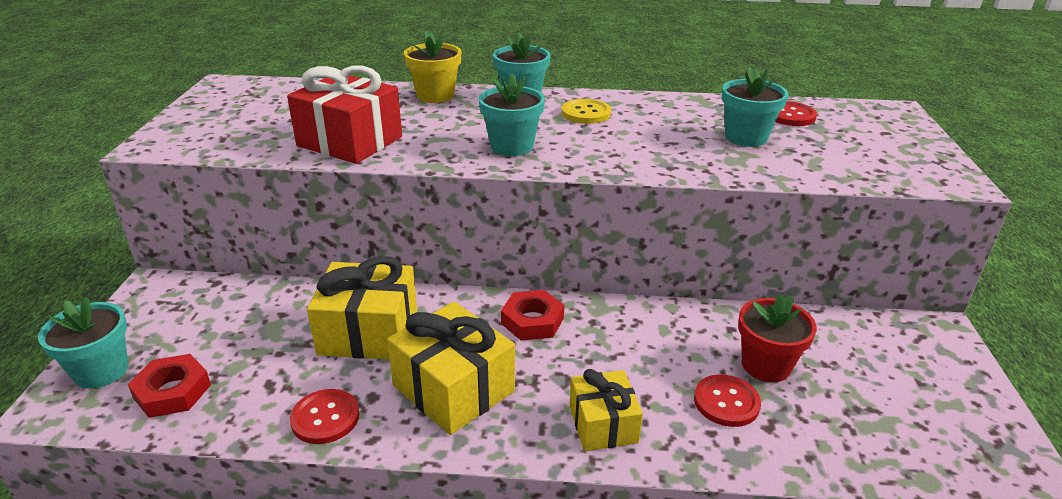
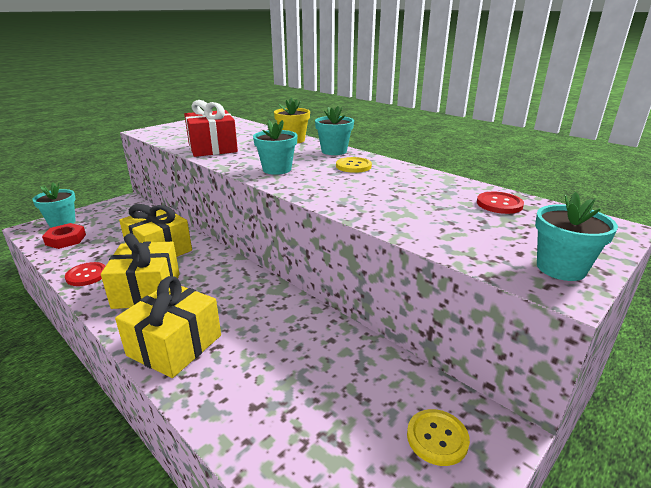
camera: 40 degrees right, 5 degrees down
red nut [501,290,564,341] -> none
yellow gift [569,369,643,451] -> yellow gift [115,276,221,378], size x1.59
red button [694,374,761,427] -> none
turquoise flower pot [722,67,789,147] -> turquoise flower pot moved to [535,192,618,281]
red flower pot [738,294,817,382] -> none
none -> yellow button [407,409,470,466]

